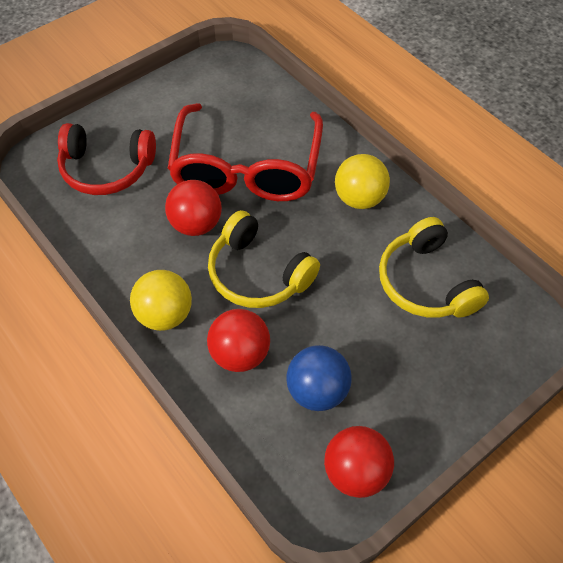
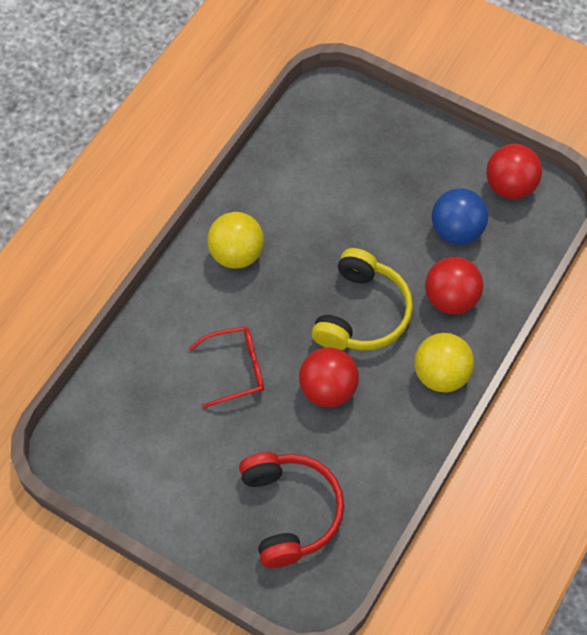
camera: 110 degrees left, 5 degrees up
red glasses [168,103,323,201] -> red glasses [188,326,264,408], size x0.46
yellow headphones [379,217,489,318] -> none

